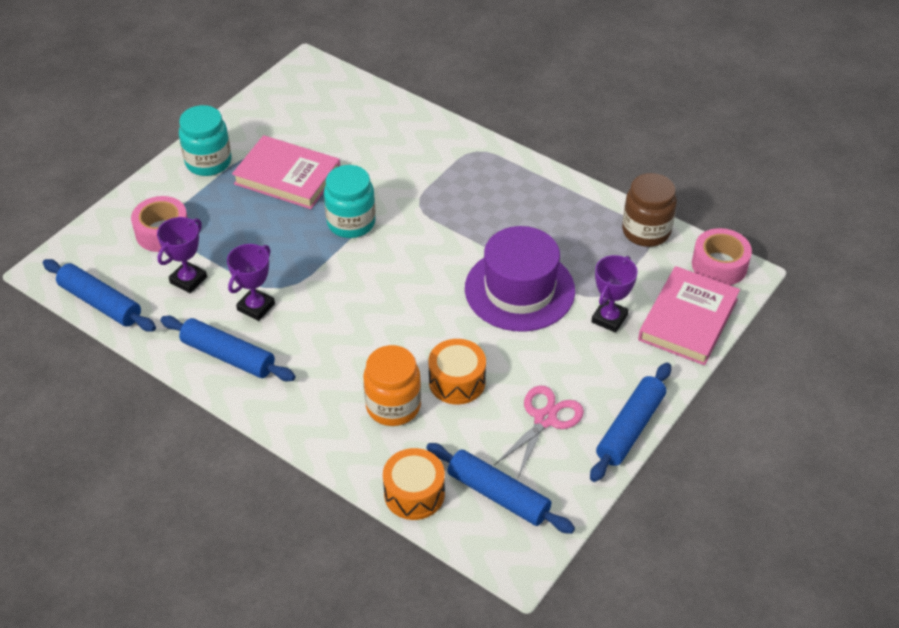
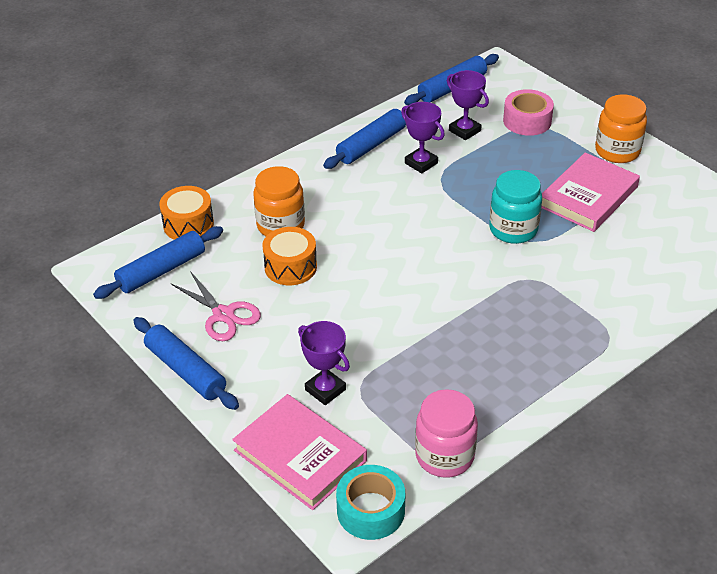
camera: 105 degrees right, 5 degrees down
turquoise jar [179,105,231,176] -> orange jar [595,95,647,163]
purple hat [465,226,575,332] -> none
brown jar [622,173,677,247] -> pink jar [415,389,478,478]
pink tape [692,228,752,285] -> turquoise tape [336,465,405,540]

